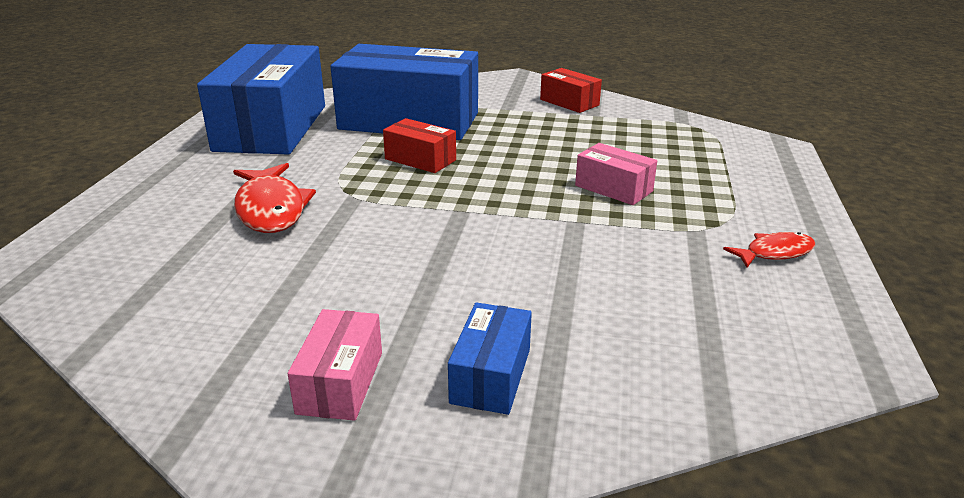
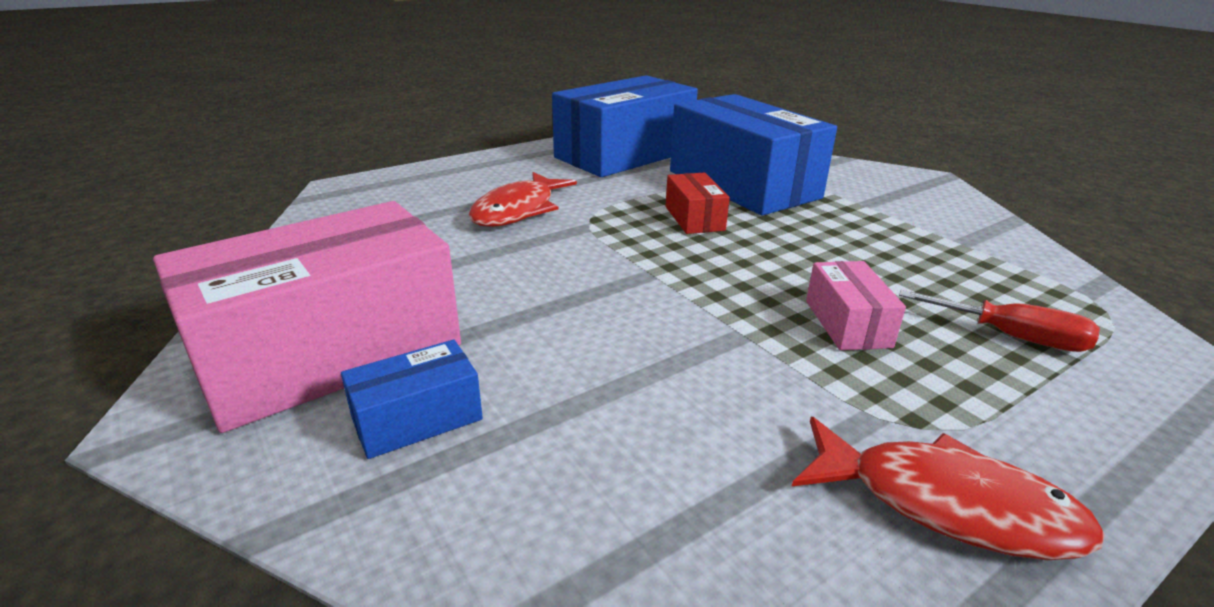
camera: 45 degrees right, 0 degrees up
pink box [288,309,382,421] -> pink box [153,201,461,433], size x2.26
red box [540,68,602,113] -> none
red fish [723,232,815,268] -> red fish [792,417,1105,560], size x1.73
none -> red screwdriver [899,290,1100,352]

